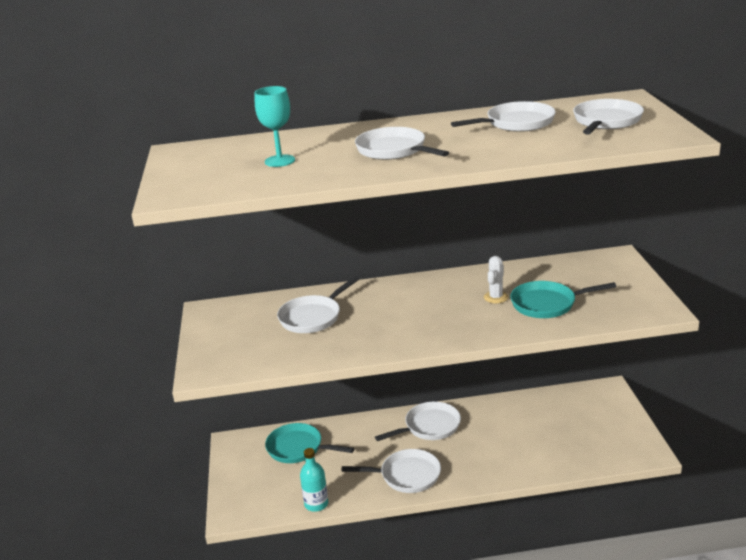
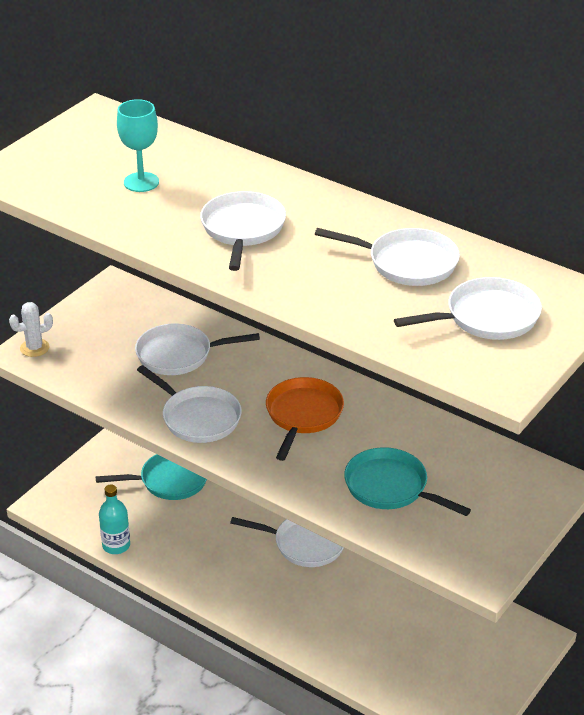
camera: 40 degrees right, 10 degrees up
turquoise pan [265,423,354,463] -> turquoise pan turned 105 degrees clockwise [96,454,207,500]
white pan [342,449,441,493] -> white pan moved to [137,365,242,443]
white cactus [484,256,508,304] -> white cactus moved to [9,302,53,357]
none -> orange pan [266,377,344,461]

